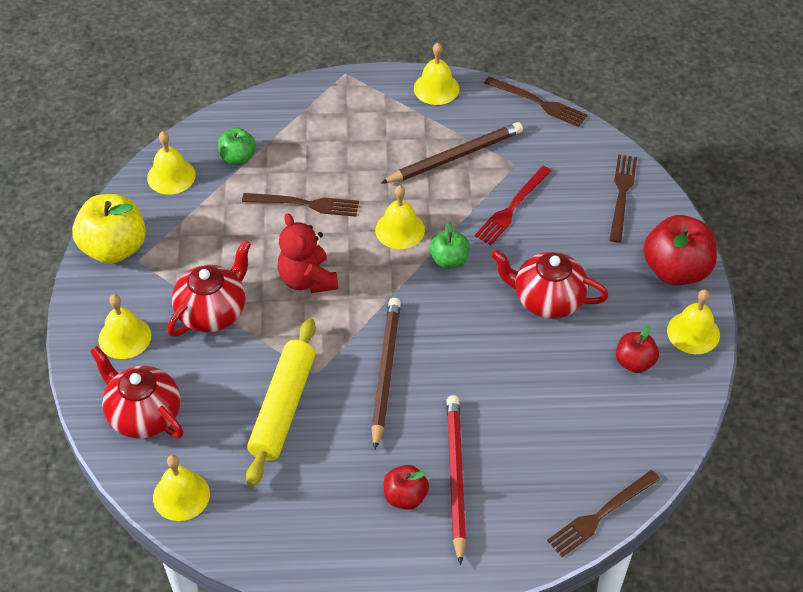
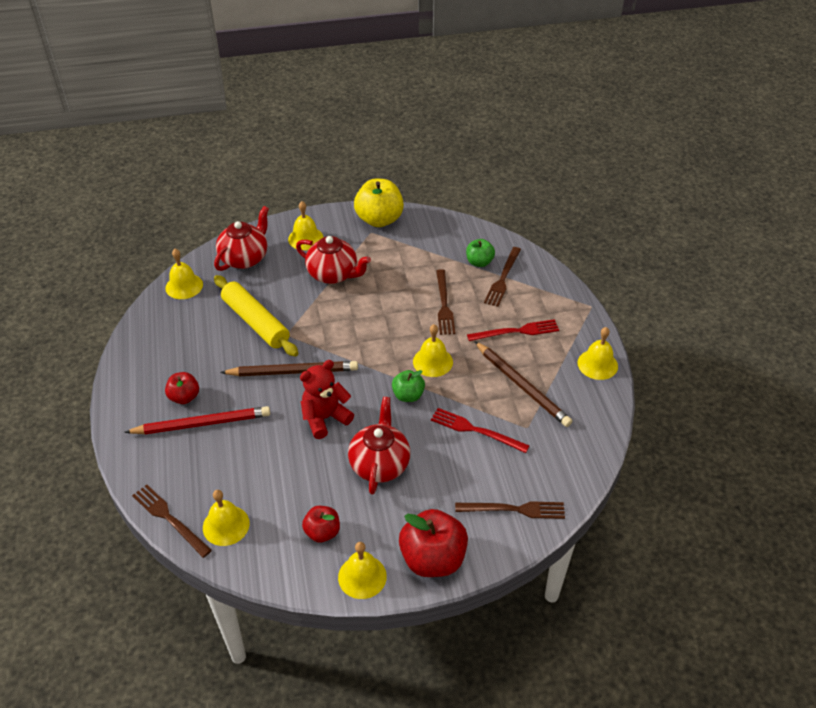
camera: 80 degrees right, 5 degrees down
yellow bell [147,131,196,195] -> yellow bell moved to [203,490,250,546]
yellow rolling pin [246,318,316,487] -> yellow rolling pin turned 45 degrees clockwise [214,275,298,357]
red teddy bear [277,214,338,293] -> red teddy bear moved to [300,360,354,439]
brown fork [484,77,588,127] -> brown fork moved to [484,247,521,307]
none -> red fork [467,319,559,341]

